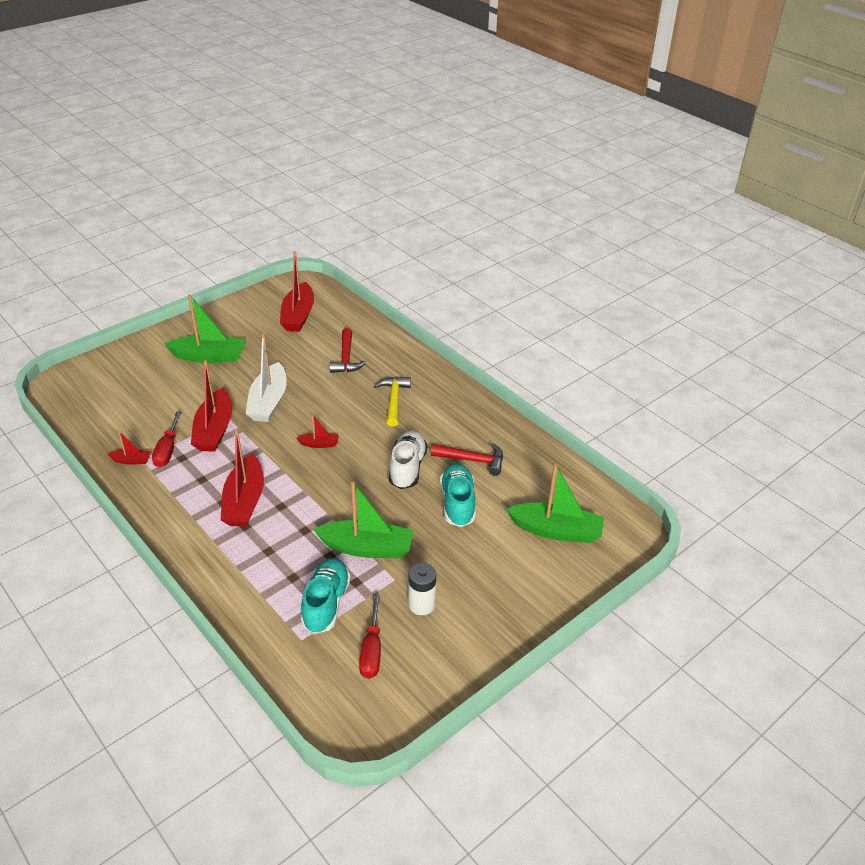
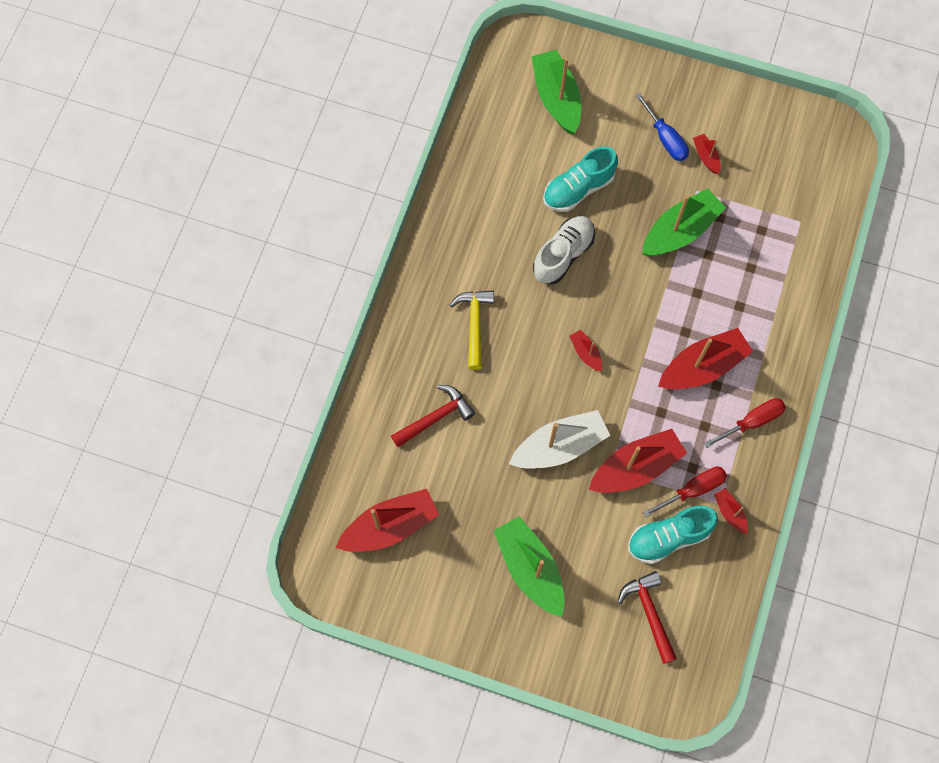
camera: 120 degrees left, 30 degrees up
turquoise shoe [301,558,351,634] -> turquoise shoe moved to [628,506,718,564]
green boat [313,482,413,558] -> green boat turned 75 degrees clockwise [642,188,726,256]
red screwdriver [359,595,381,679] -> red screwdriver moved to [704,398,786,448]
yellow hammer [374,377,411,427] -> yellow hammer turned 120 degrees clockwise [450,290,494,370]
white shoe [389,430,428,489] -> white shoe turned 150 degrees clockwise [533,216,595,284]
white battery [408,563,436,615] -> red boat [693,134,721,174]
red hammer [431,443,503,476] -> red hammer moved to [618,571,677,664]
none -> blue screwdriver [635,93,689,161]

